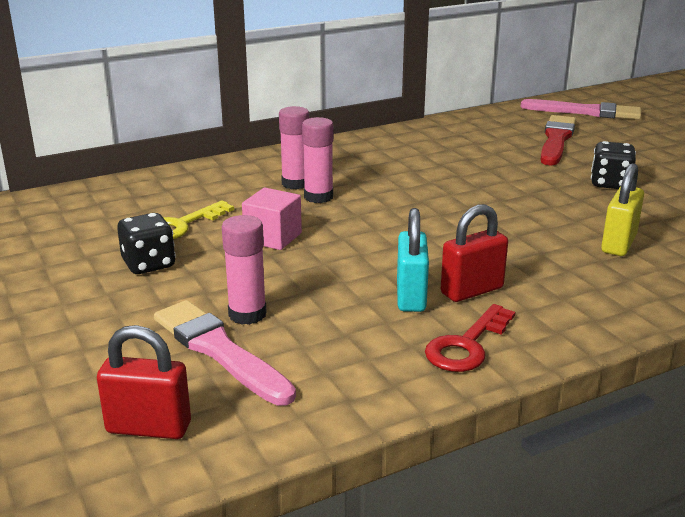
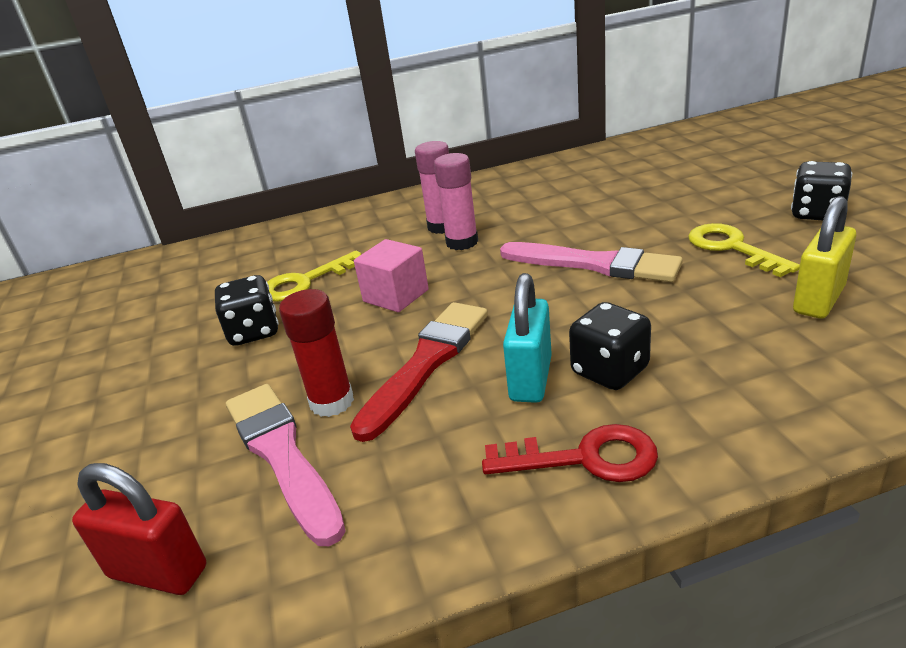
camera: 15 degrees right, 5 degrees up
pink glue stick [222,215,267,325] -> red glue stick [279,289,354,417]
red key [425,304,515,372] -> red key turned 135 degrees counterclockwise [482,424,658,482]
red padlock [441,204,508,302] -> black dice [569,302,651,390]
pink brush [521,99,641,120] -> pink brush moved to [500,242,683,282]
red brush [541,115,576,166] -> red brush moved to [350,302,488,442]
none -> yellow key [688,223,800,277]

